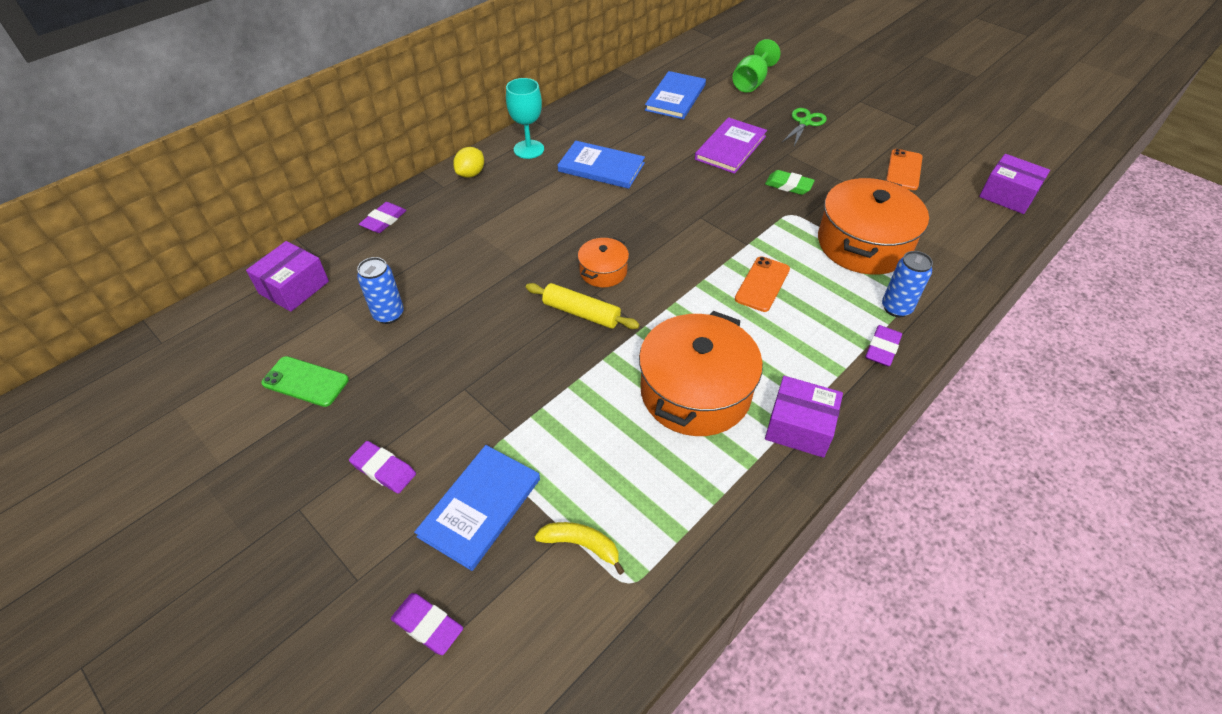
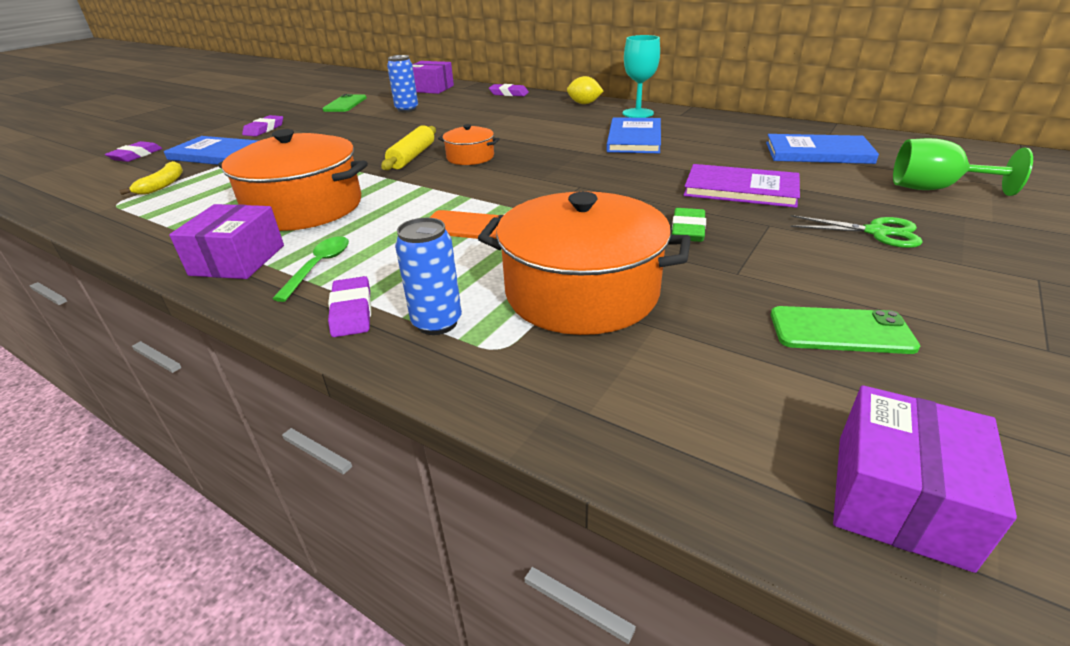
camera: 80 degrees right, 15 degrees down
purple eraser [865,325,902,367] -> purple eraser turned 60 degrees clockwise [328,276,371,337]
orange phone [886,149,923,190] -> green phone [771,306,920,354]
none -> green spoon [272,236,349,302]

